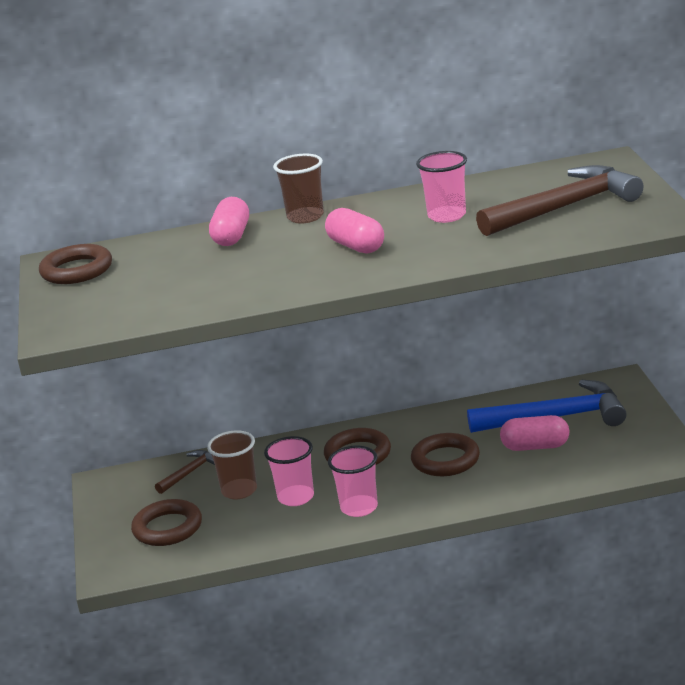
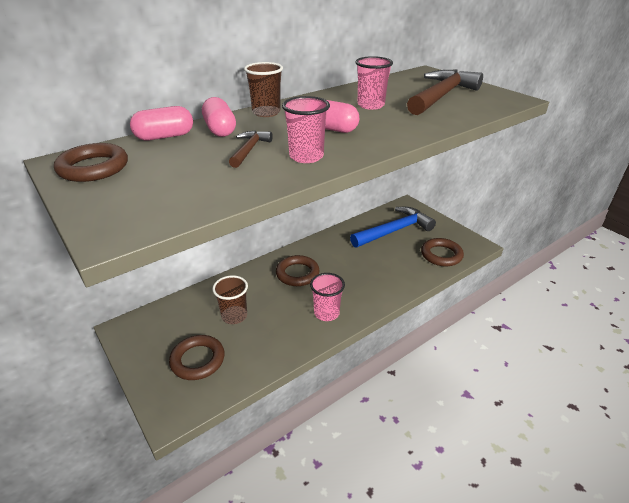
camera: 30 degrees left, 10 degrees up
brown hammer [155,450,215,494] -> brown hammer moved to [229,131,273,168]
pink cup [264,436,314,506] -> pink cup moved to [282,96,330,163]
brown ring [411,433,480,476] -> brown ring moved to [421,238,464,266]
pink capsule [500,415,569,451] -> pink capsule moved to [130,106,193,141]

